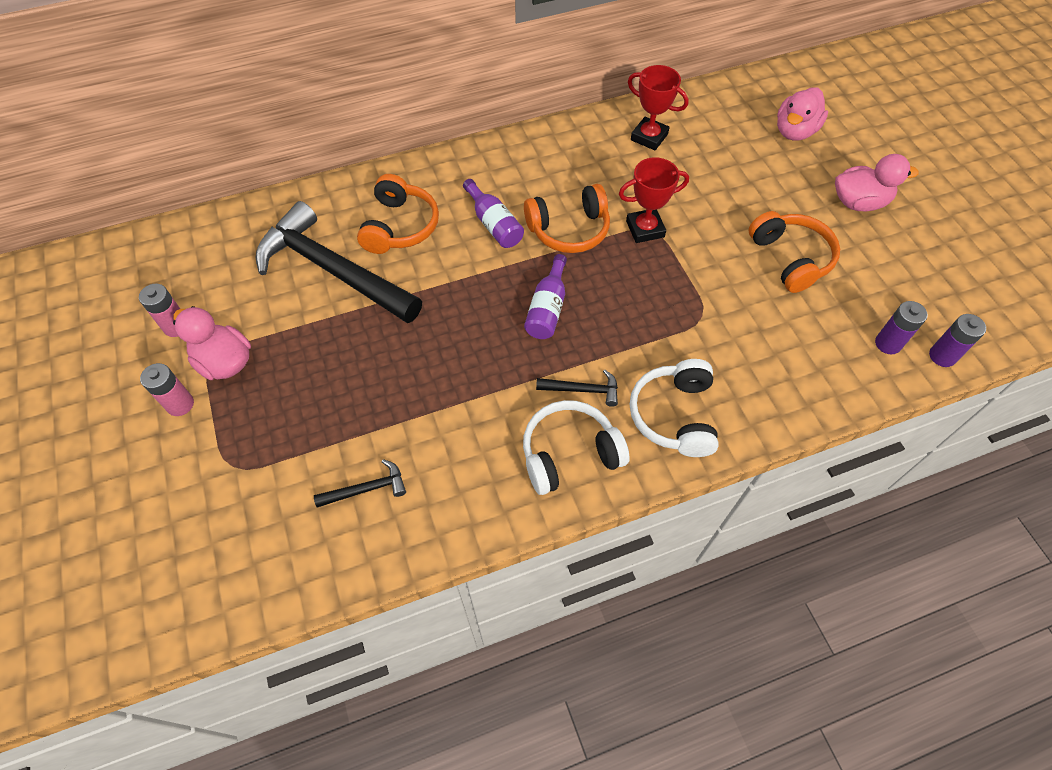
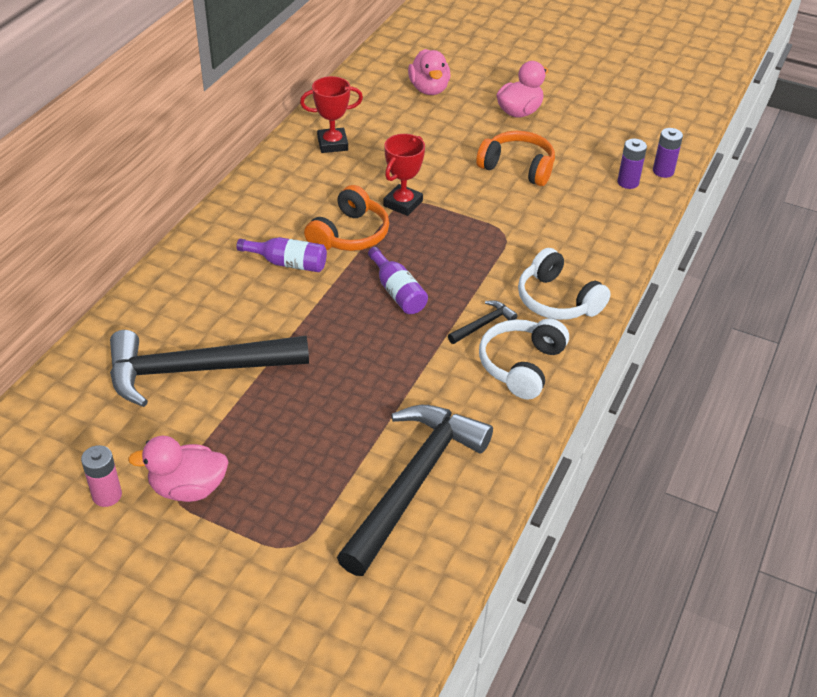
camera: 45 degrees left, 15 degrees down
pink battery [140,363,194,416] -> none
black hammer [314,459,406,508] -> black hammer [337,405,493,576], size x2.48
orange headphones [357,174,439,254] -> none

